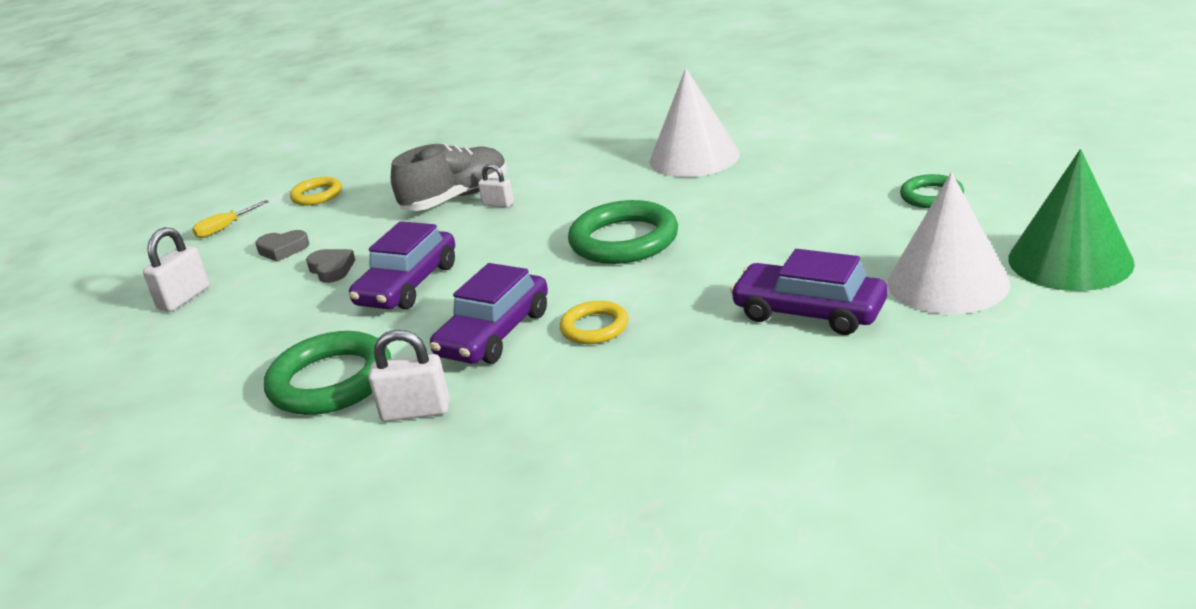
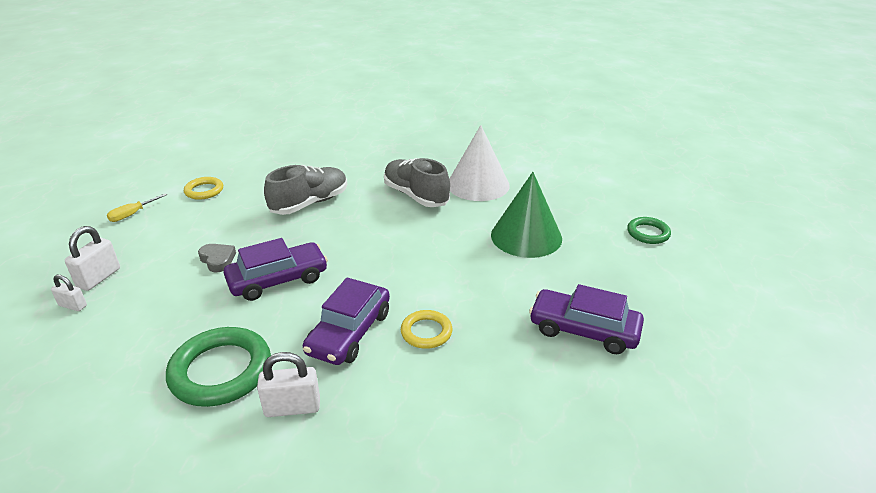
camera: 10 degrees left, 5 degrees up
grey heart [255,230,309,262] -> none
purple car [349,221,455,309] -> purple car turned 135 degrees counterclockwise [224,238,328,301]
white padlock [478,164,514,208] -> white padlock moved to [51,275,87,311]
green ring [568,200,678,264] -> none
white cone [888,172,1011,314] -> none
green cone [1008,149,1135,291] -> green cone moved to [491,172,562,258]
none -> grey shoe [384,158,450,207]

